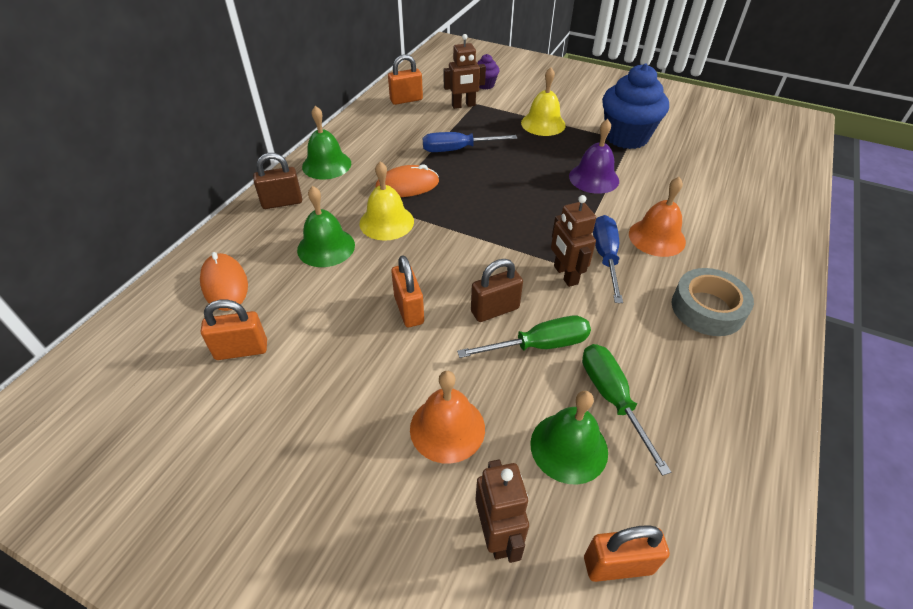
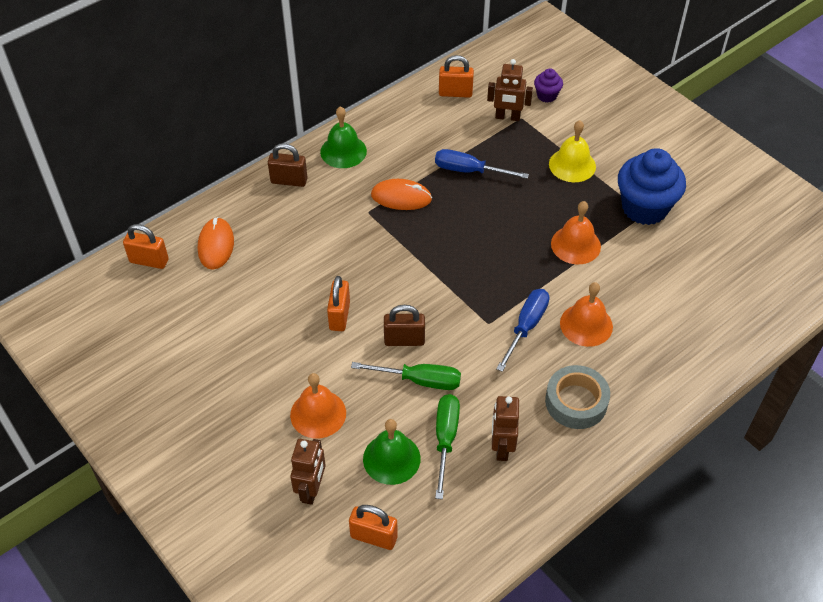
camera: 25 degrees right, 5 degrees up
orange padlock [201,300,267,360] -> orange padlock moved to [123,224,169,269]
green bell [297,186,355,267] -> none
yellow bell [359,161,414,241] -> none
brown robot [551,195,596,287] -> brown robot moved to [492,396,519,461]
purple bell [569,119,619,194] -> orange bell [551,201,601,264]

